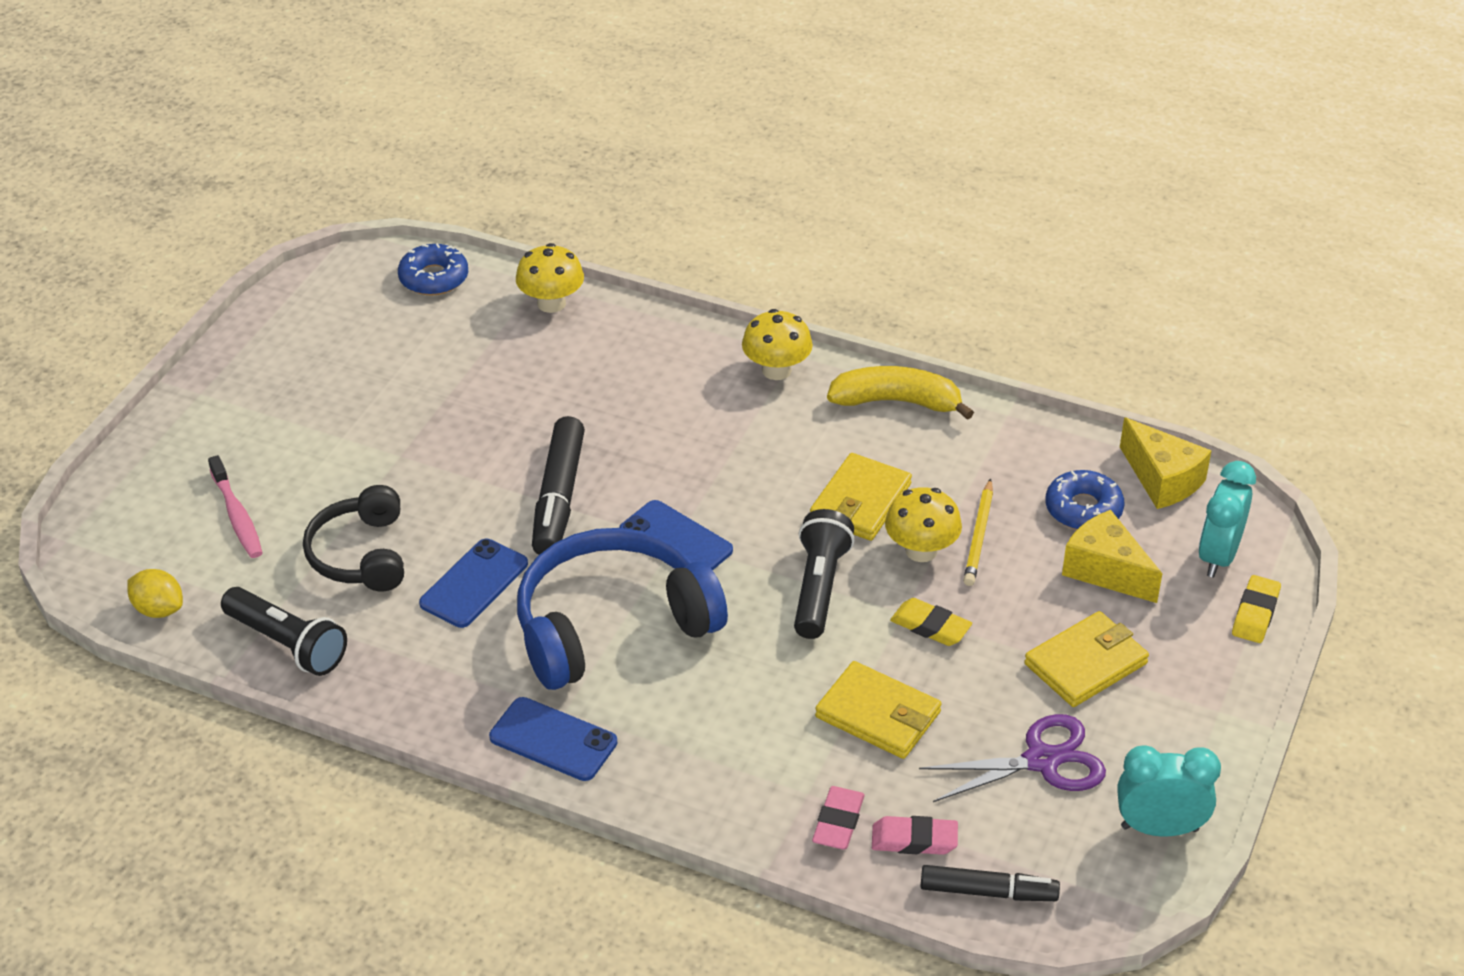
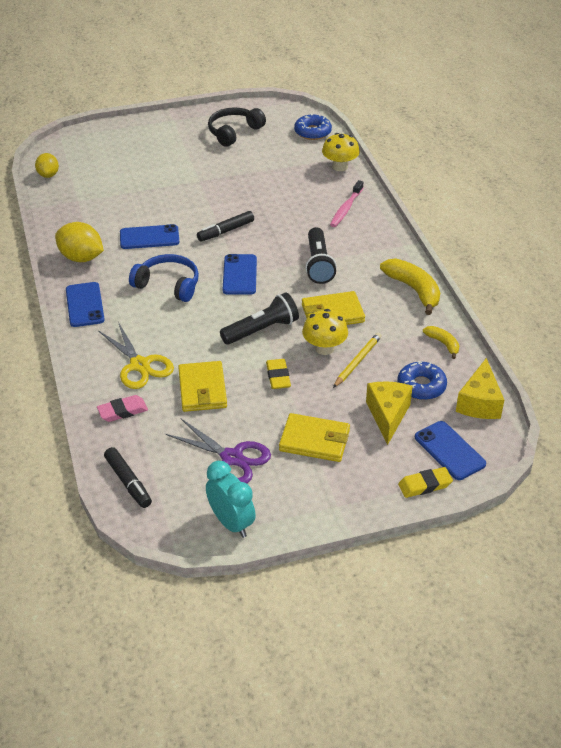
camera: 50 degrees right, 0 degrees up
pink toothbrush [208,455,263,558] -> pink toothbrush moved to [330,180,363,227]
black flashlight [221,587,347,676] -> black flashlight moved to [305,227,337,284]
black headphones [303,485,404,591] -> black headphones moved to [208,108,266,147]
blue headphones [517,528,728,690] -> blue headphones [129,254,199,302], size x0.61
black marker [532,416,585,555] -> black marker [197,211,254,241], size x0.66
yellow mushroom [742,309,813,380] -> none
pink eraser [872,816,958,855] -> none
yellow pencil [963,478,993,586] -> yellow pencil turned 150 degrees clockwise [333,333,382,388]
turquoise clock [1198,461,1256,578] -> blue phone [415,421,486,480]
none -> yellow lemon [55,222,104,262]
none -> yellow scissors [99,322,174,389]
none -> yellow banana [423,326,459,359]

